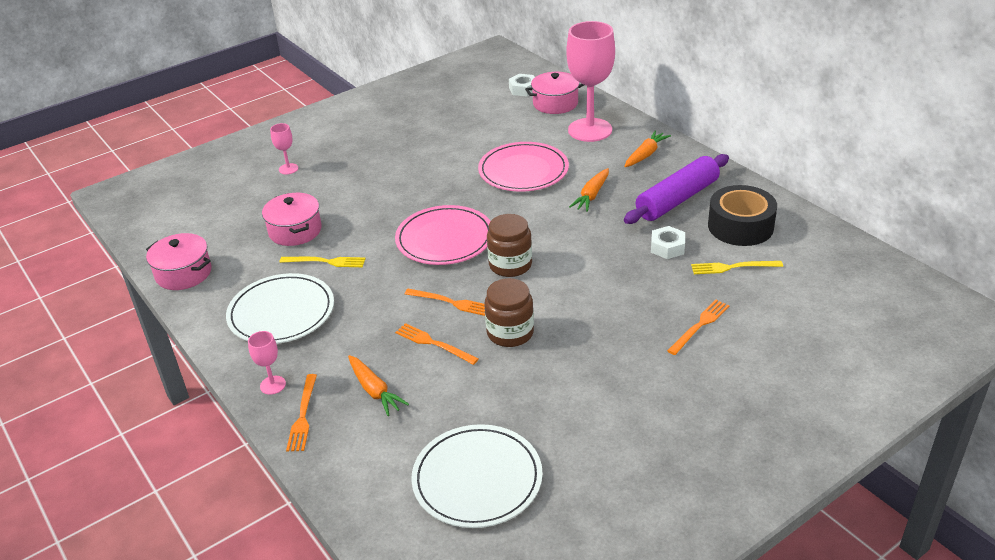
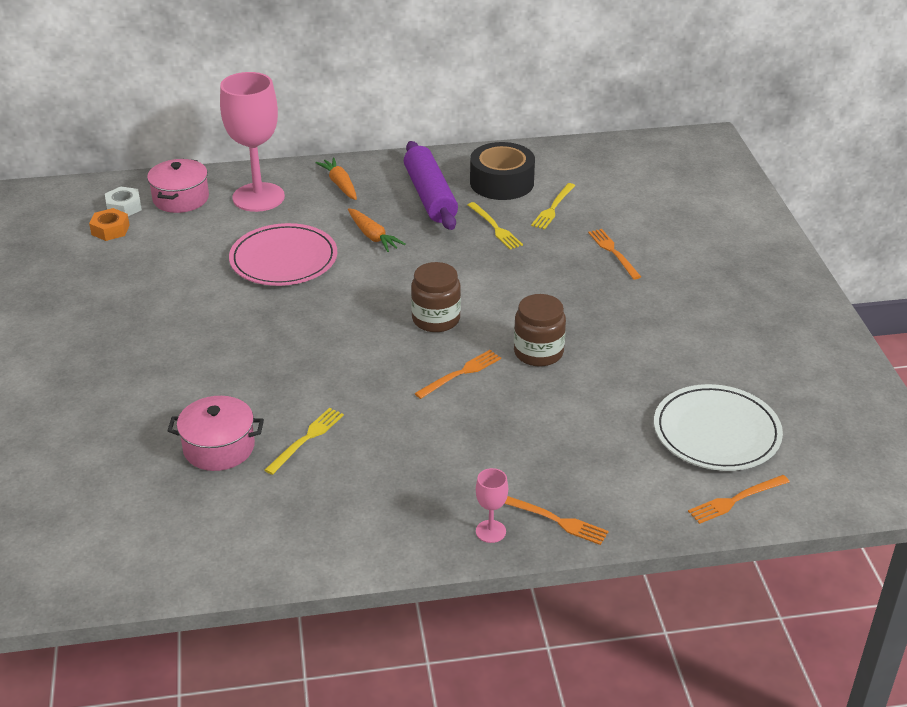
camera: 65 degrees left, 0 degrees up
pink pot [146,233,212,290] -> none
white plate [226,273,334,344] -> none
pink goblet [270,123,298,174] -> none
orange carrot [348,355,409,416] -> none
pink plate [395,205,491,265] -> none
orange fork [395,323,479,365] -> orange fork moved to [688,475,790,524]
white nut [651,226,685,259] -> yellow fork [468,202,523,249]
none -> orange nut [89,208,130,241]

